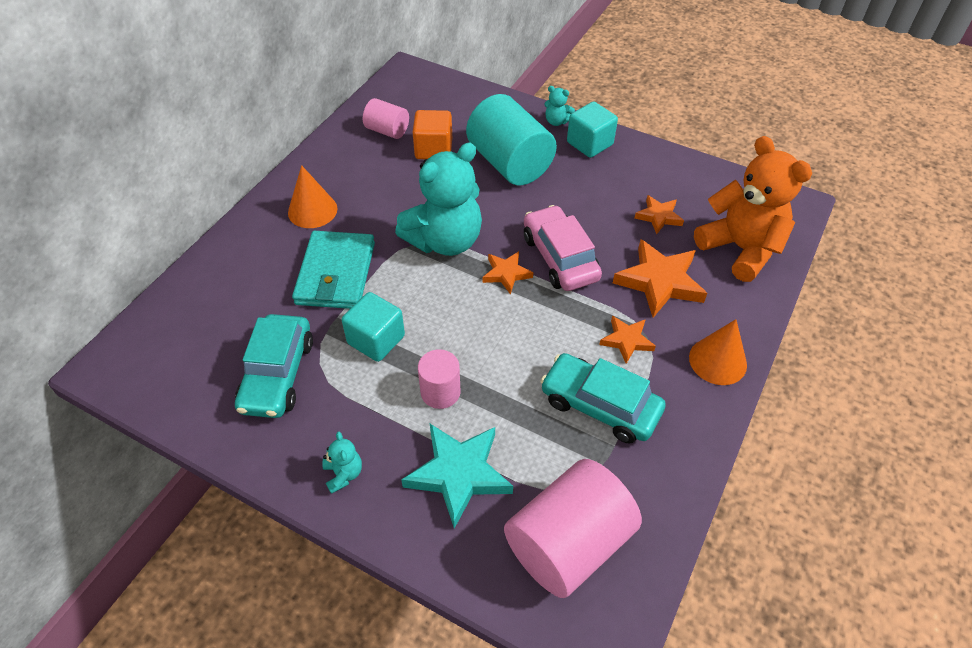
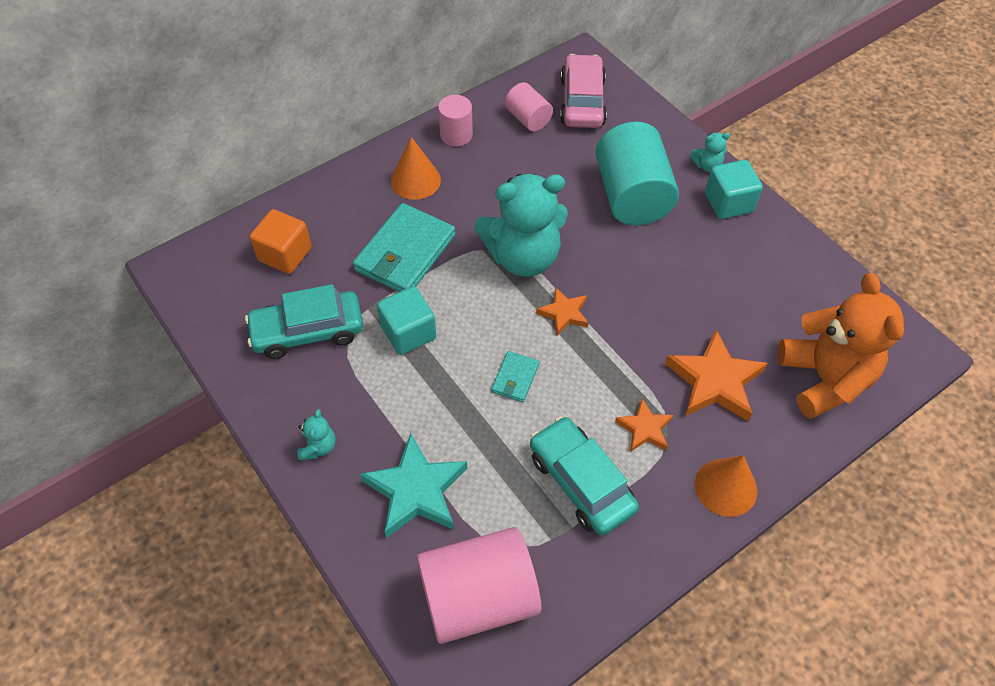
camera: 25 degrees right, 5 degrees up
turquoise car [235,314,313,418] -> turquoise car turned 45 degrees clockwise [245,284,363,359]
orange cube [413,110,452,159] -> orange cube moved to [250,209,312,274]
pink cylinder [418,349,461,409] -> pink cylinder moved to [438,95,473,147]
pink car [524,205,602,291] -> pink car moved to [560,54,607,128]
turquoise teddy bear [544,86,575,126] -> turquoise teddy bear turned 60 degrees counterclockwise [690,133,730,172]
orange star [634,195,684,234] -> none
none -> turquoise wallet [491,351,539,402]

